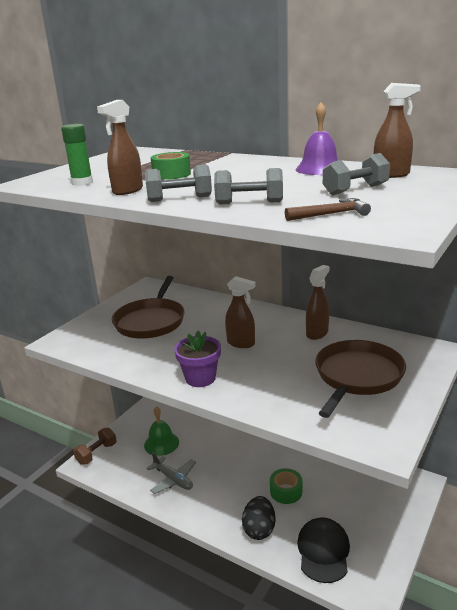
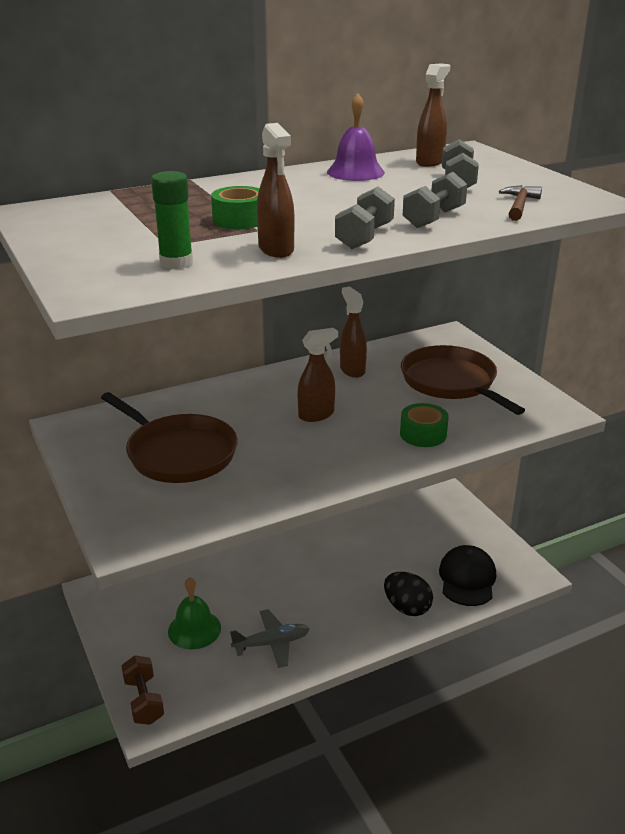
camera: 60 degrees left, 5 degrees up
purple flower pot [174,331,221,387] -> none
green tape [270,468,302,504] -> green tape moved to [400,403,449,447]
black cap [297,517,350,583] -> black cap turned 60 degrees clockwise [439,545,496,606]

